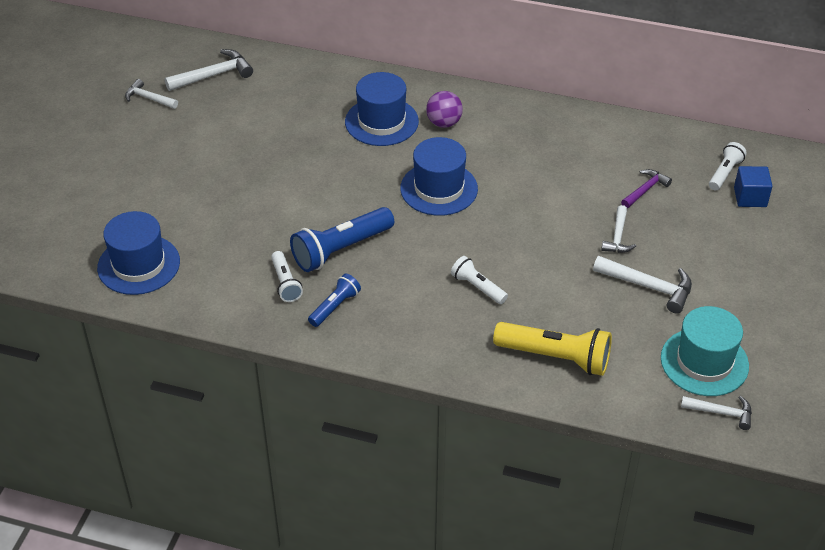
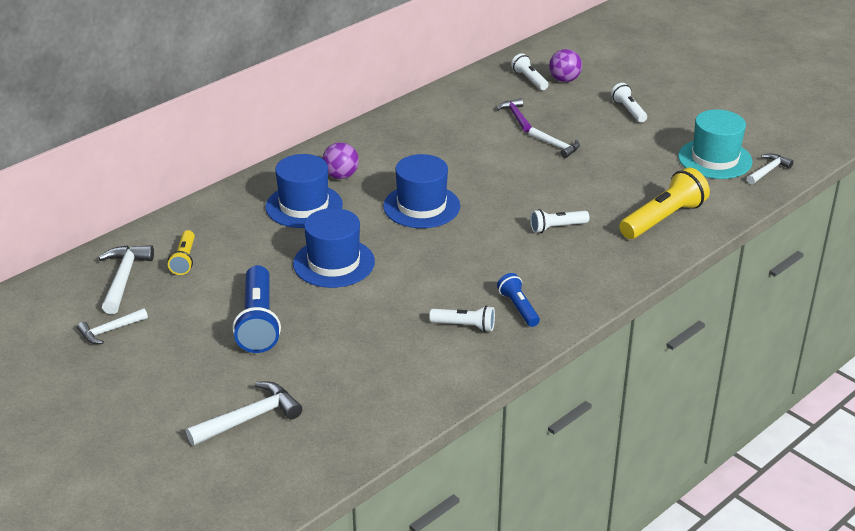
camera: 60 degrees left, 10 degrees down
blue hat [97,211,180,295] -> blue hat moved to [293,208,375,288]
blue flashlight [290,207,394,272] -> blue flashlight moved to [233,265,281,353]
white hammer [593,256,692,314] -> white hammer moved to [186,382,302,446]
blue cube [734,166,772,207] -> purple ball [549,49,582,82]
none -> yellow flashlight [168,230,195,275]
none -> white flashlight [611,83,647,123]

